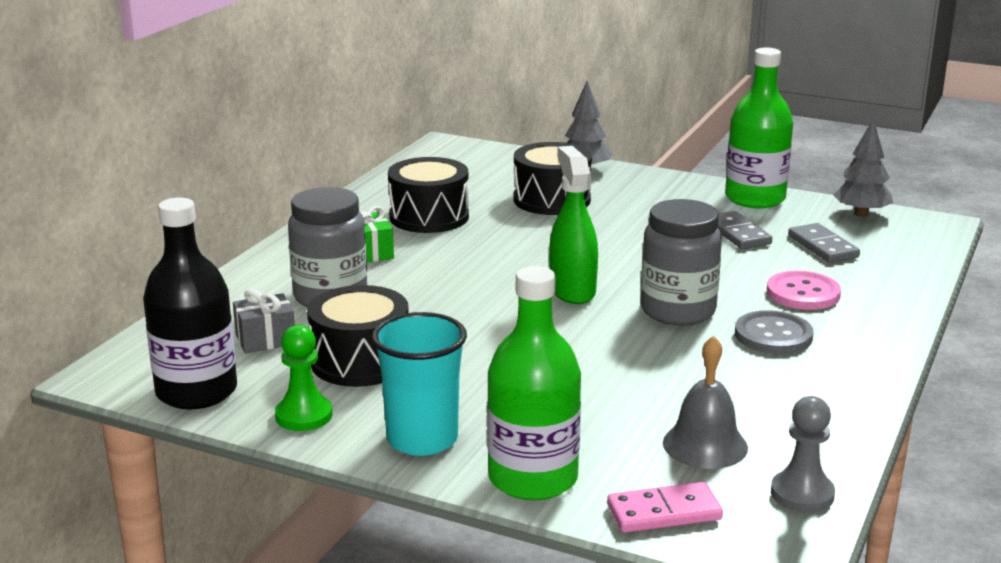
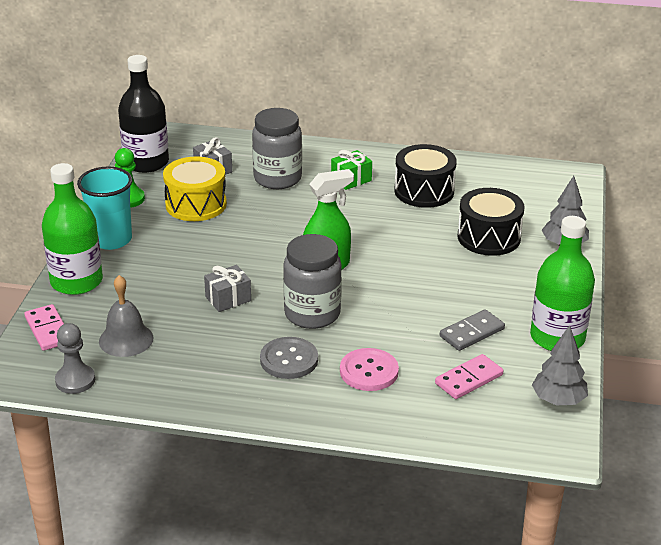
camera: 75 degrees right, 10 degrees up
black drum [307,285,409,387] -> yellow drum [163,157,227,221]
grey domino [788,223,860,263] -> pink domino [435,354,504,399]
none -> grey gift [204,265,251,312]

